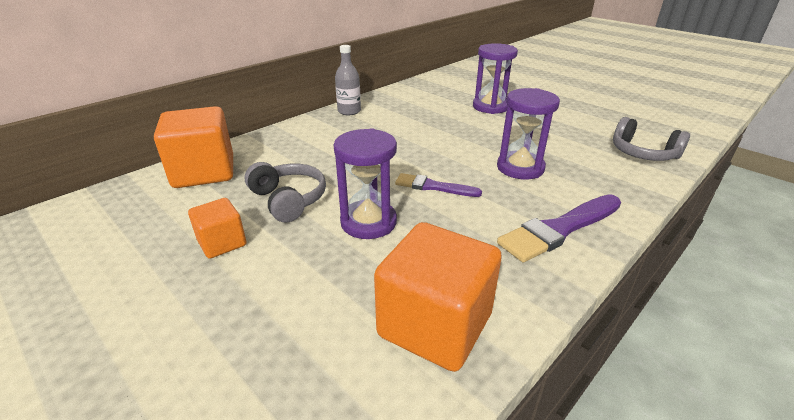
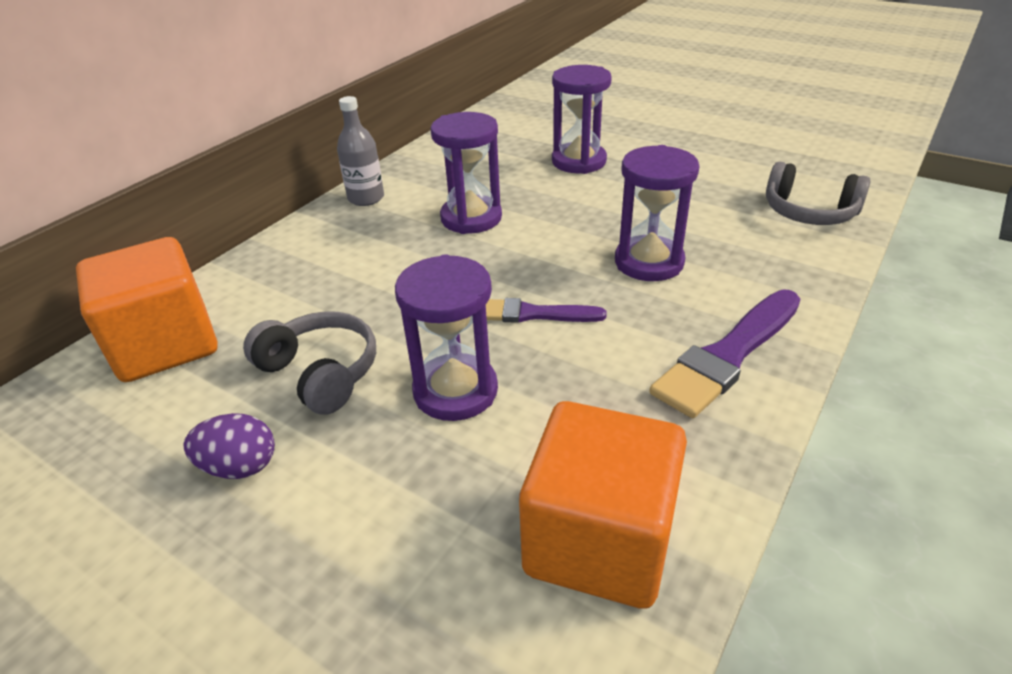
camera: 10 degrees left, 5 degrees up
orange cube [188,198,246,259] -> purple egg [184,413,275,479]
none -> purple hourglass [431,112,502,234]

